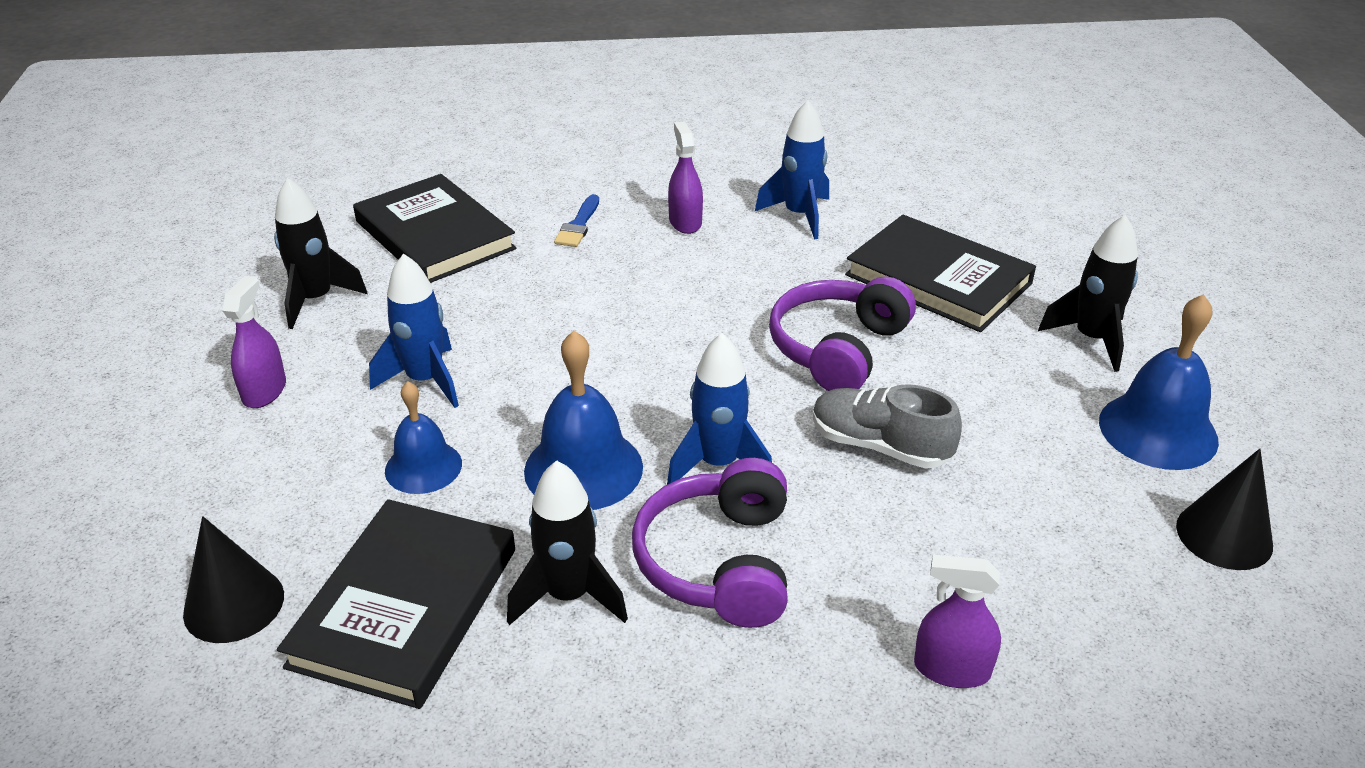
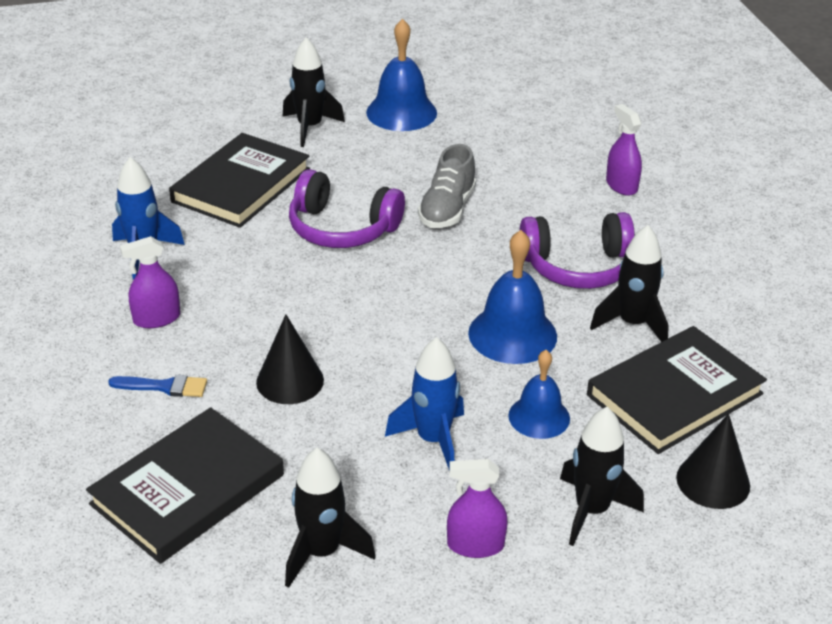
camera: 100 degrees left, 0 degrees up
black book [277,499,515,709] -> black book turned 45 degrees counterclockwise [587,326,767,454]
blue rocket [667,333,772,485] -> none
purple spray bottle [914,555,1001,688] -> purple spray bottle turned 150 degrees clockwise [606,104,642,196]
black cone [1176,449,1273,570] -> black cone moved to [256,314,324,404]
none -> black rocket [560,407,644,546]

